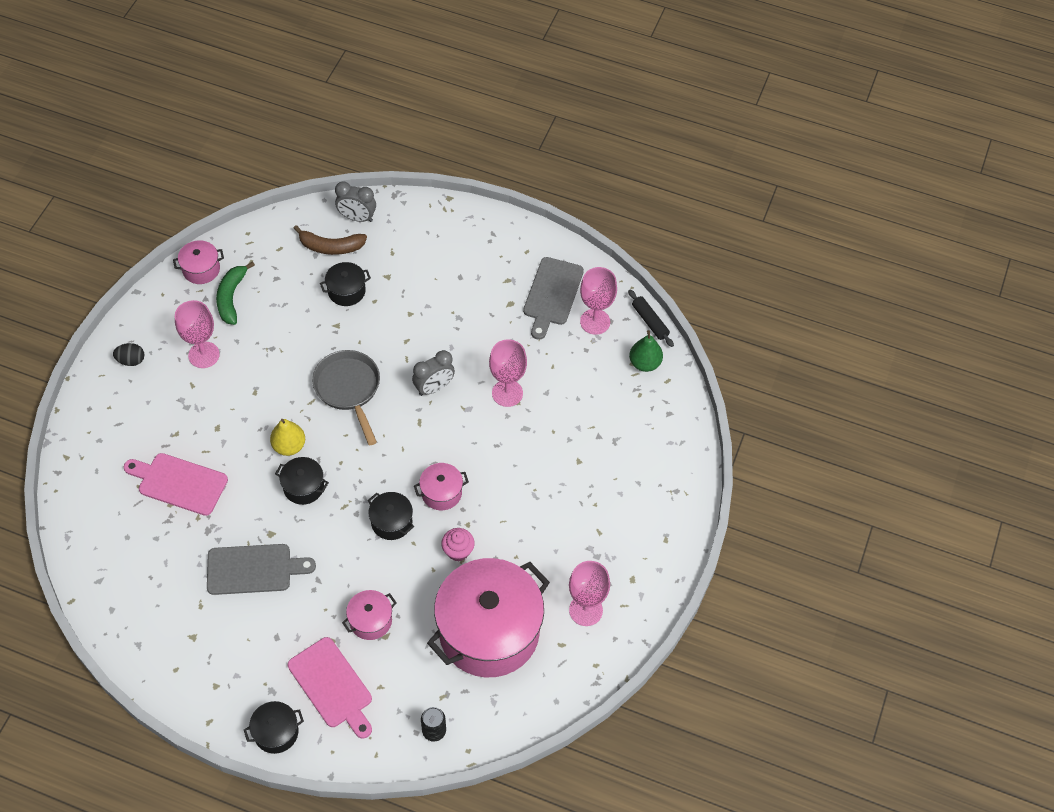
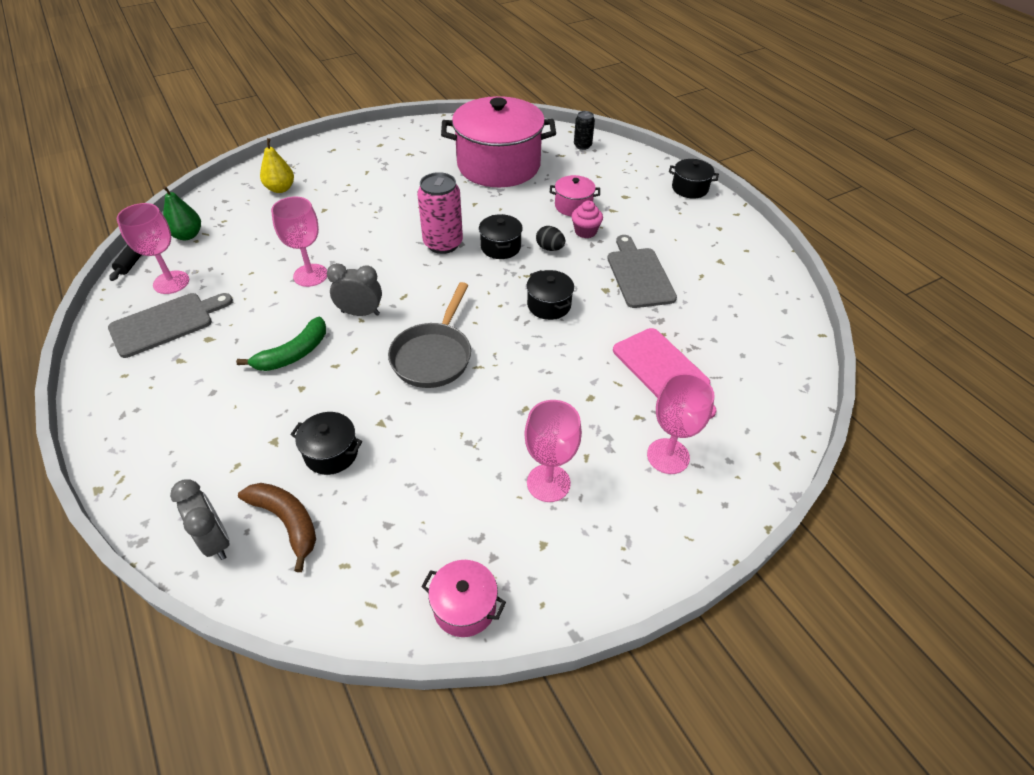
camera: 140 degrees left, 10 degrees down
black egg [113,343,144,366] -> black egg moved to [536,226,565,251]
grey cutting board [207,544,316,595] -> grey cutting board turned 45 degrees clockwise [607,235,677,308]
green banana [216,261,255,325] -> green banana moved to [236,317,326,371]
yellow pear [270,419,305,456] -> yellow pear moved to [260,138,294,193]
pink cutting board [288,637,372,739] -> none
pink pot [414,463,469,510] -> pink can [417,172,463,254]
pink cupcake [441,528,475,561] -> pink cupcake moved to [571,200,603,238]
pink goblet [569,561,610,626] -> pink goblet moved to [647,373,714,474]

